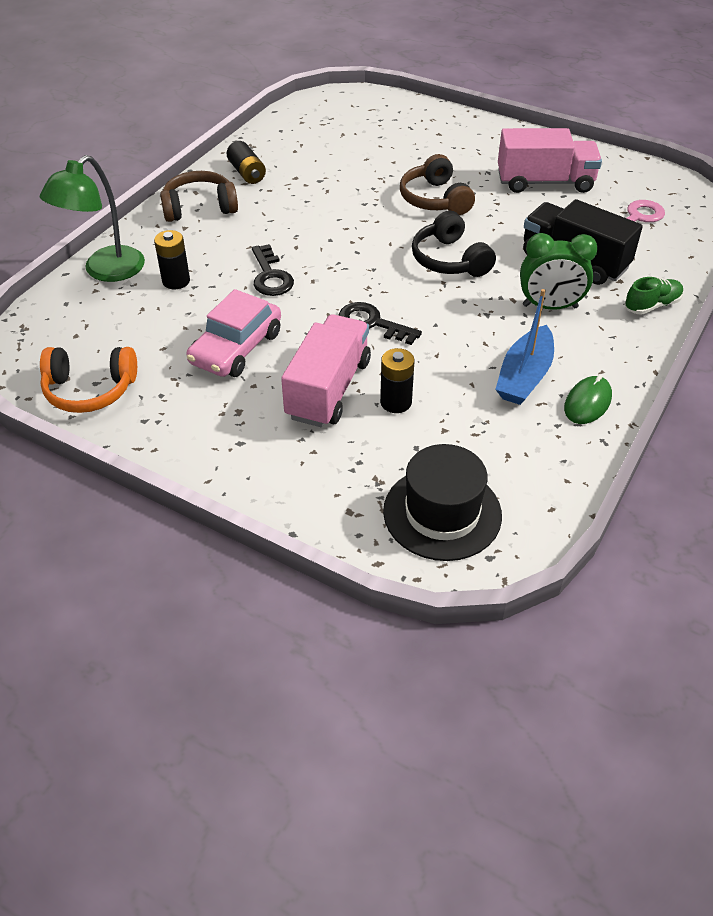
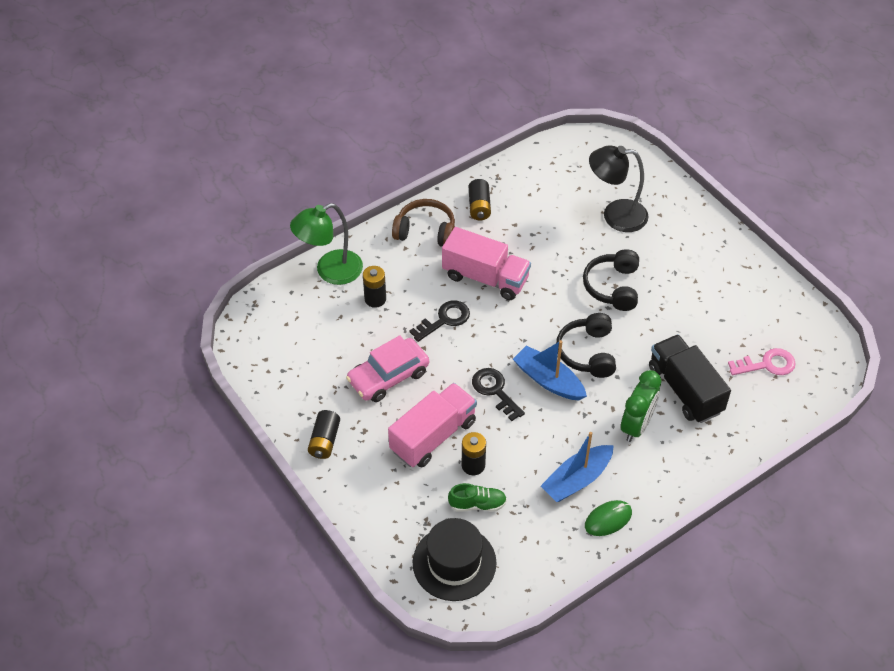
camera: 25 degrees right, 5 degrees up
orange headphones [40,347,137,413] -> none
black key [252,244,294,296] -> black key turned 135 degrees counterclockwise [409,301,470,342]
brown headphones [400,154,475,215] -> black headphones [583,249,639,311]
pink truck [498,128,602,193] -> pink truck moved to [442,227,531,300]
green clock [520,233,598,310] -> green clock turned 90 degrees counterclockwise [621,370,661,442]
green shoe [625,277,683,315] -> green shoe moved to [448,483,507,512]
none -> black battery [308,410,340,459]
none -> blue boat [513,340,587,400]
none -> black lamp [589,145,648,232]

